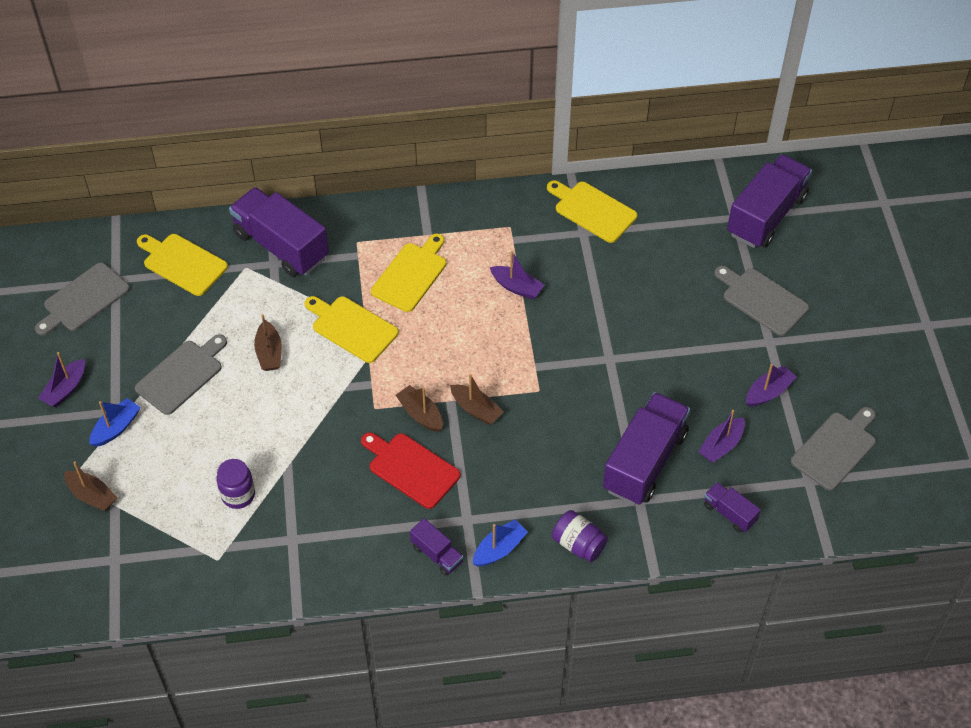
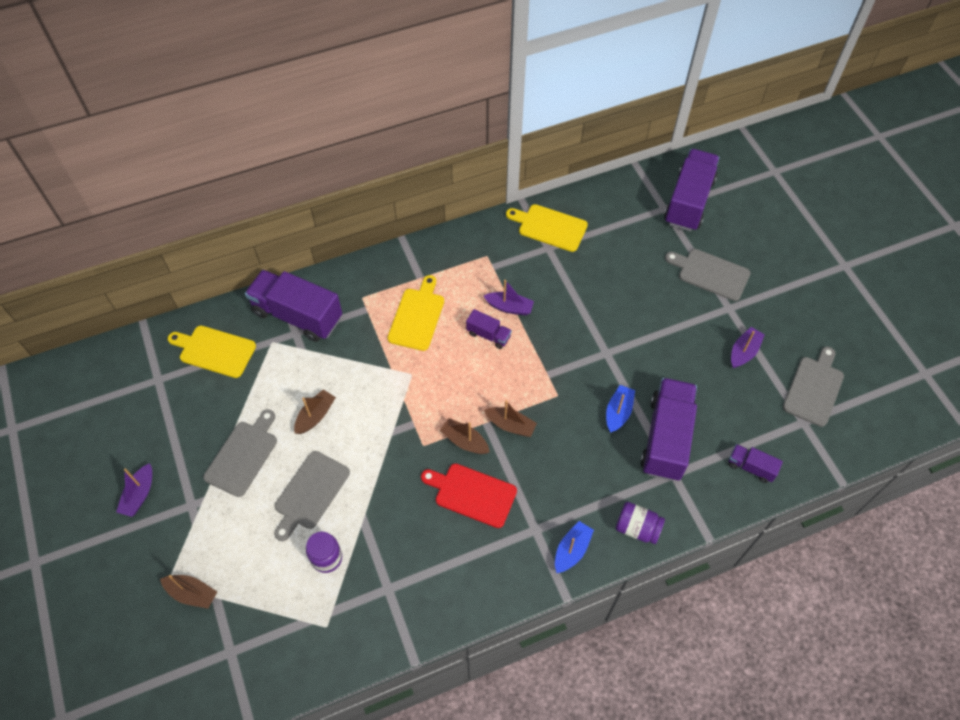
camera: 15 degrees left, 5 degrees up
grey cutting board [35,263,130,336] -> grey cutting board moved to [274,451,350,541]
blue boat [89,398,141,447] -> blue boat moved to [606,385,635,432]
brown boat [254,314,282,371] -> brown boat turned 120 degrees counterclockwise [294,389,336,434]
yellow cutting board [305,296,399,363] -> none
purple truck [410,518,463,576] -> purple truck moved to [466,309,512,349]
purple boat [698,410,745,463] -> none

